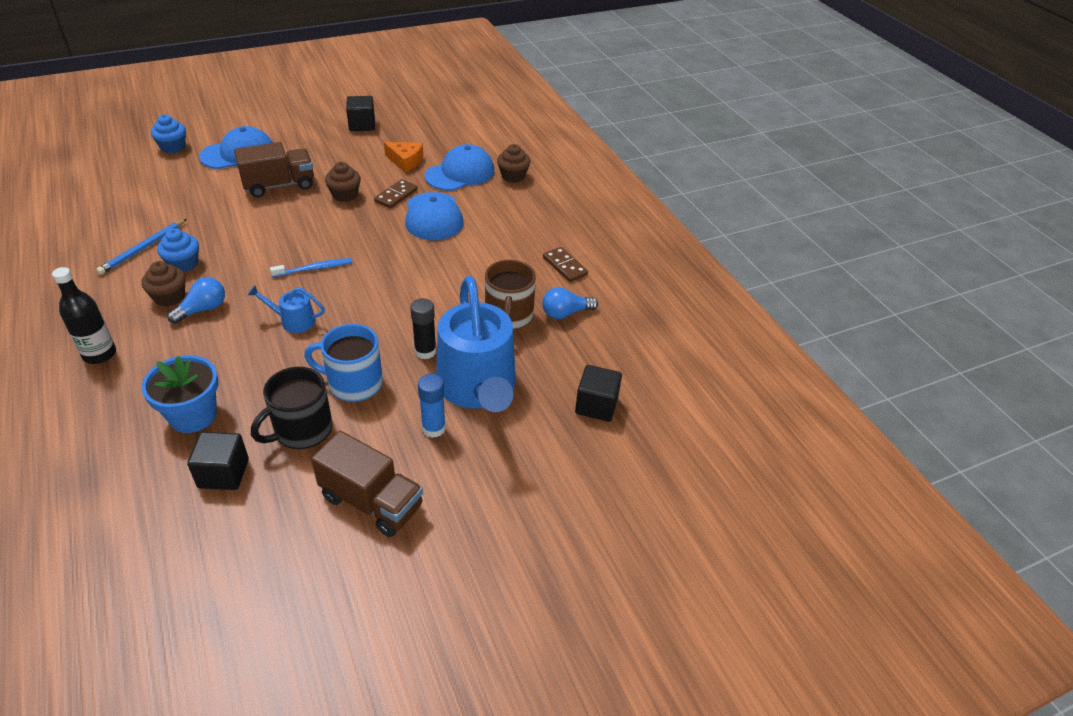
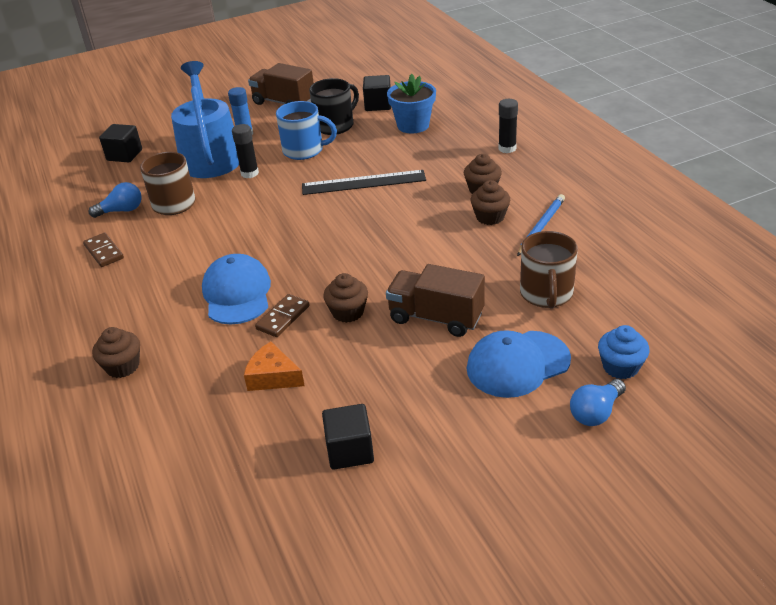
camera: 175 degrees left, 5 degrees down
black bottle [52,267,116,364] -> black glue stick [498,99,518,153]
blue cupcake [157,228,199,272] -> brown cupcake [471,180,510,225]
blue light bulb [167,277,225,324] -> blue light bulb moved to [570,379,626,426]
brown truck [234,142,314,197] -> brown truck turned 45 degrees clockwise [386,264,485,337]
blue watering can [248,286,325,333] -> black ruler [302,170,426,195]
blue toothbrush [270,258,352,277] -> none
blue cap [425,144,495,191] -> none
none -> brown mug [520,231,578,309]

